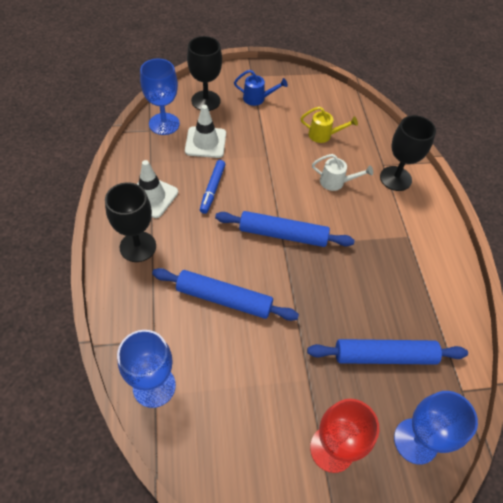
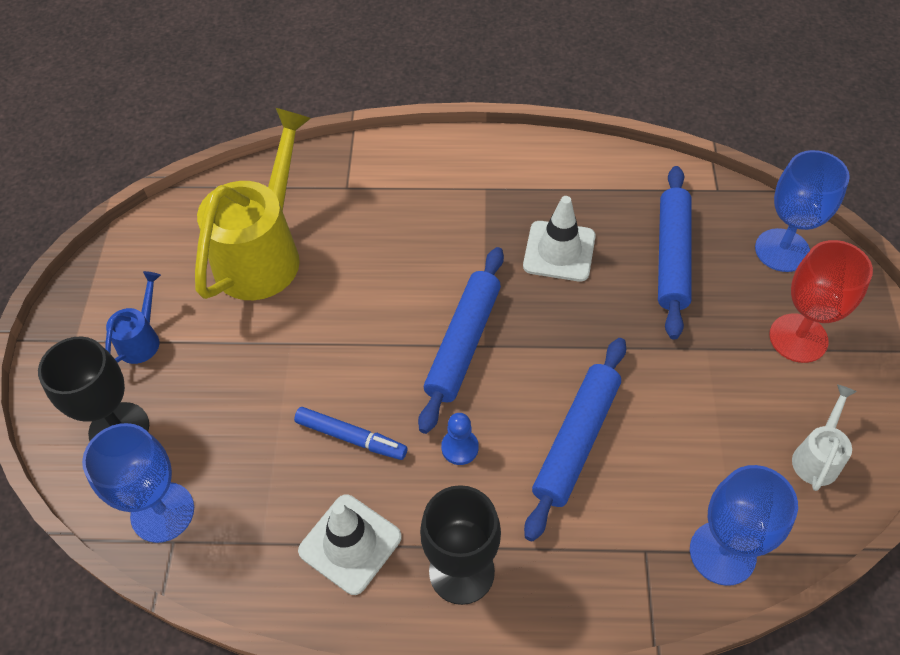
camera: 75 degrees left, 0 degrees up
white traffic cone [185,105,226,158] -> white traffic cone moved to [523,196,596,281]
yellow watering can [301,107,358,143] -> yellow watering can [195,108,311,300], size x2.18
white watering can [312,154,373,191] -> white watering can moved to [792,384,857,491]
black goblet [380,115,436,191] -> none
none -> blue pawn [441,413,479,465]

